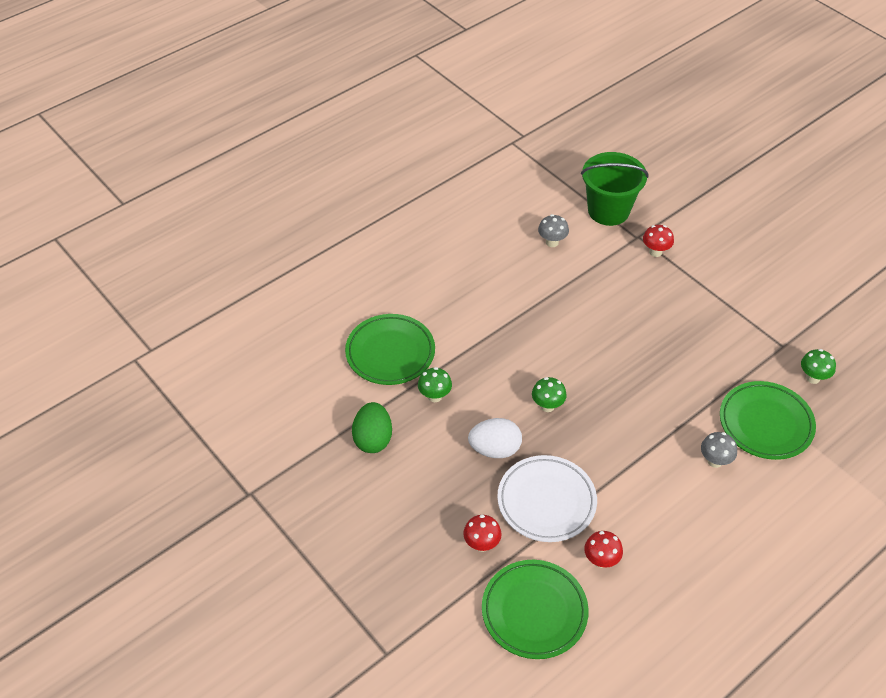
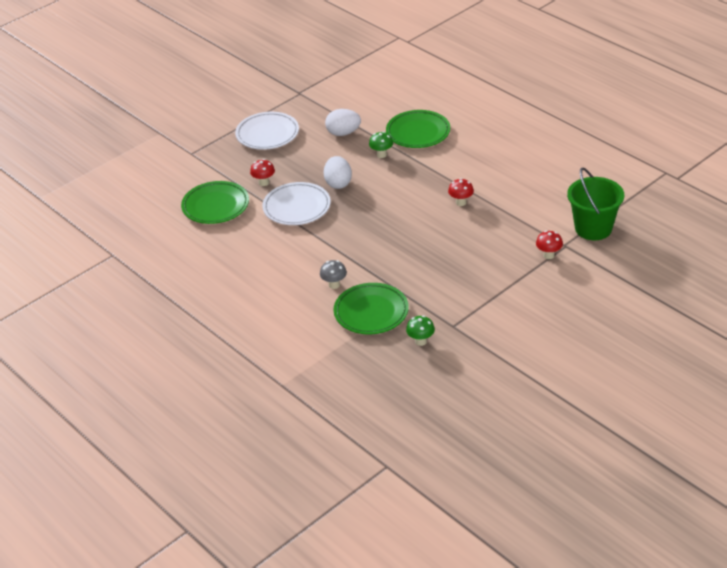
camera: 90 degrees right, 10 degrees down
green egg [352,402,392,453] -> white egg [325,109,361,136]
green mushroom [532,377,567,412] -> none
grey mushroom [538,214,569,247] -> none
red mushroom [584,531,623,568] -> red mushroom moved to [448,178,474,206]
none -> white plate [235,112,299,150]

